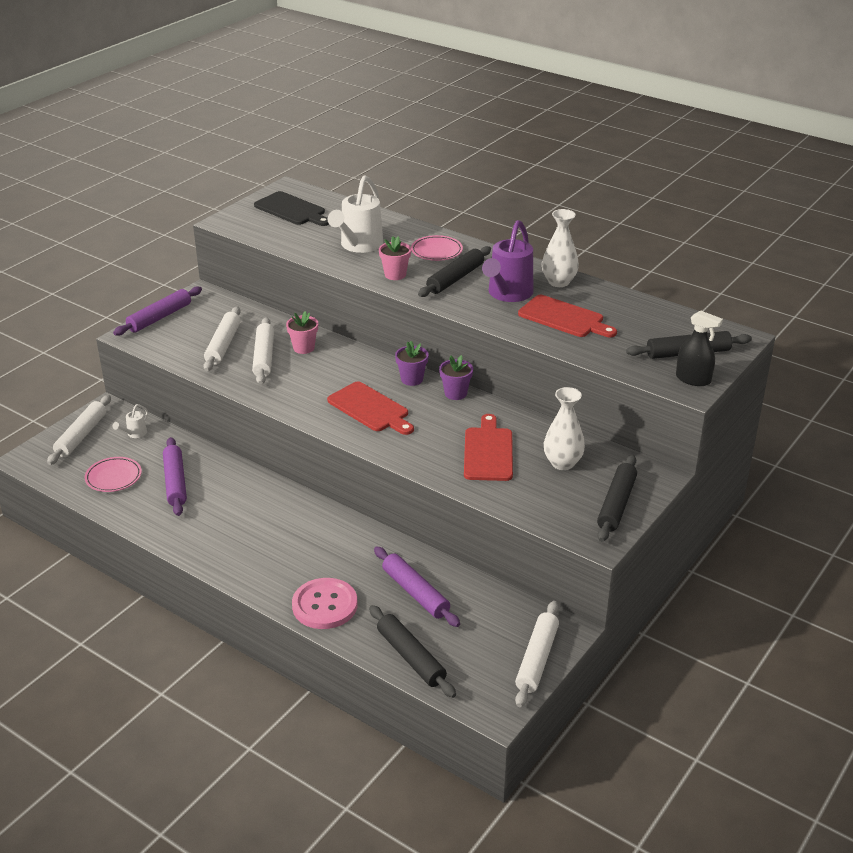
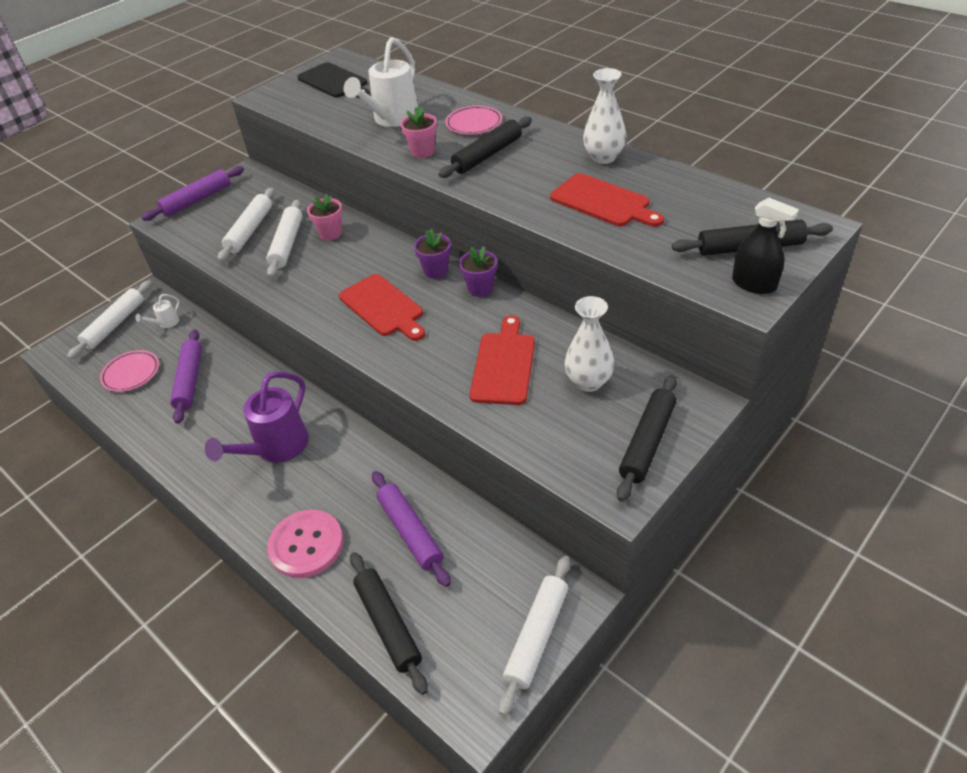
camera: 10 degrees right, 10 degrees up
purple watering can [482,220,533,302] -> purple watering can moved to [205,371,309,463]

